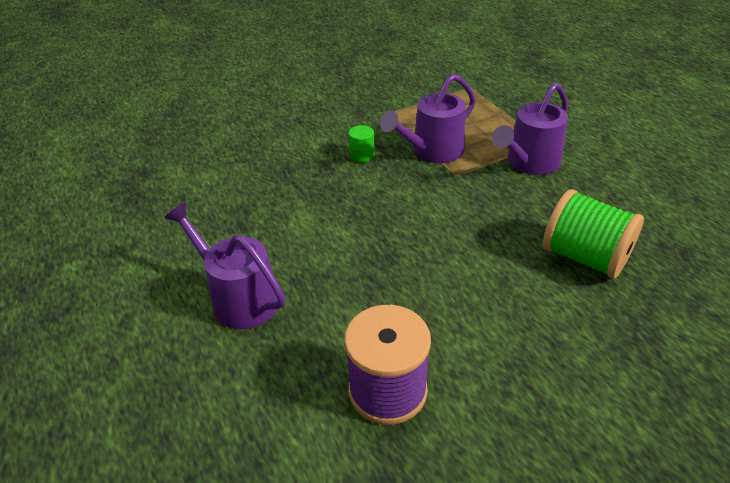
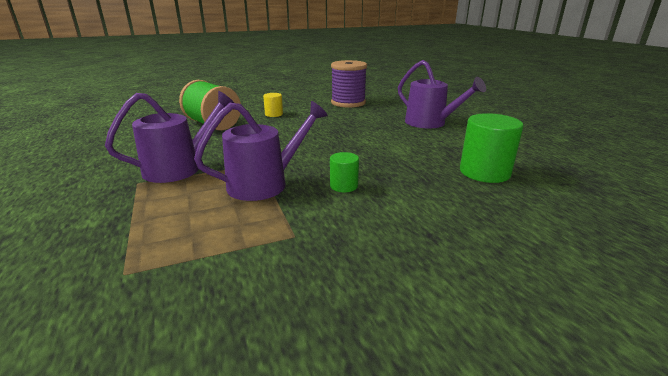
camera: 175 degrees left, 15 degrees down
none -> yellow cylinder [263,93,283,117]
none -> green cylinder [460,113,524,183]

